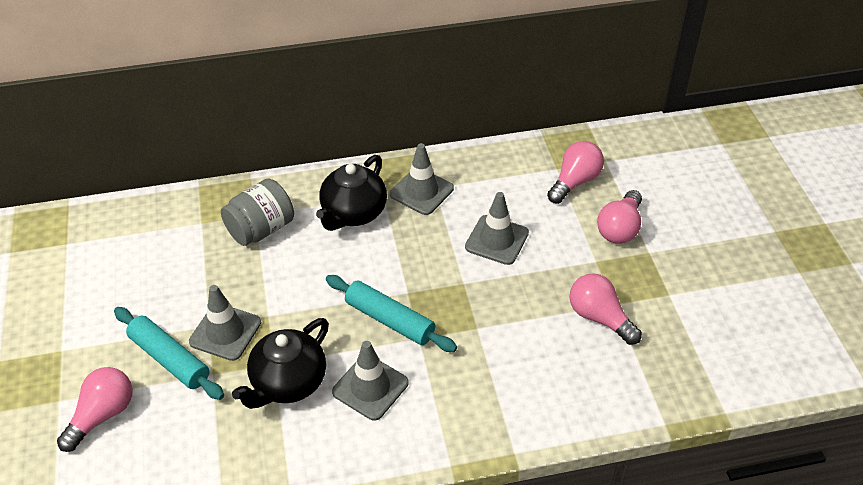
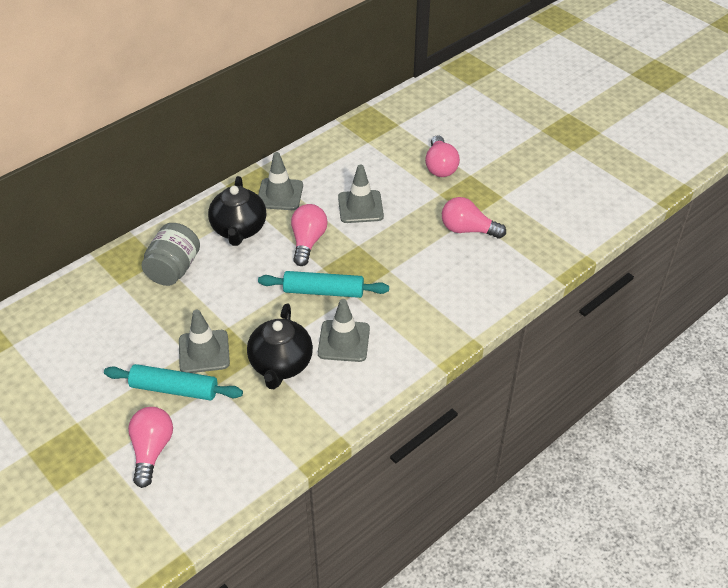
camera: 30 degrees left, 0 degrees up
pink light bulb [547,141,604,204] -> pink light bulb moved to [291,204,328,266]

